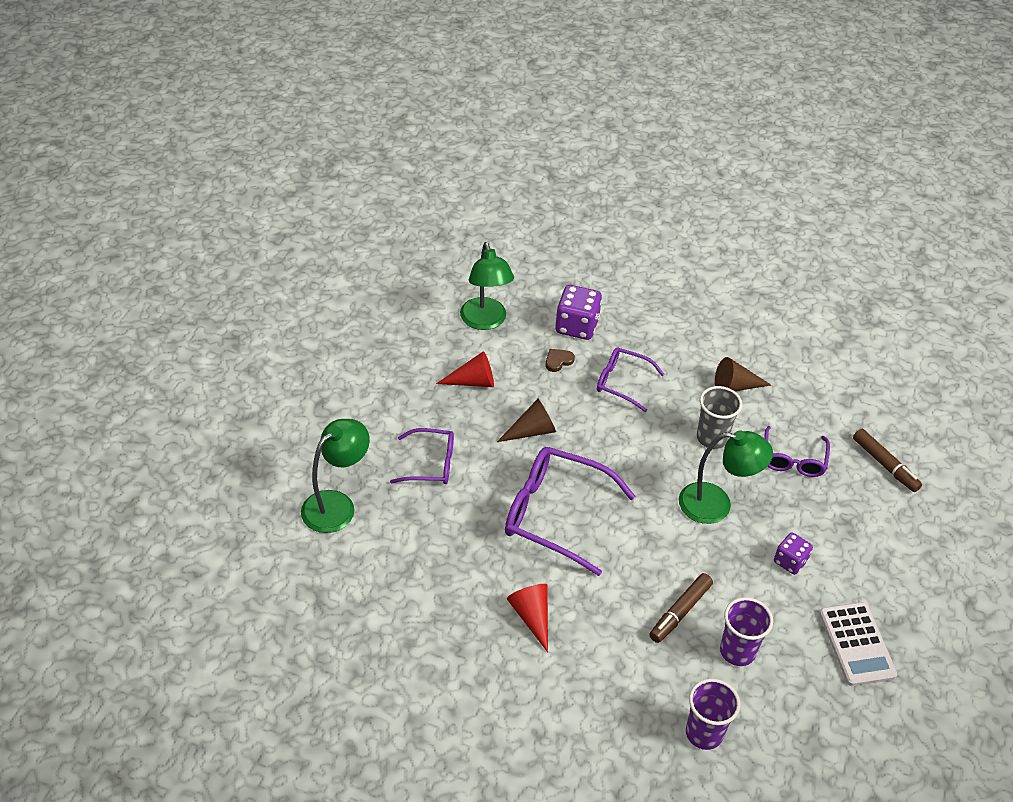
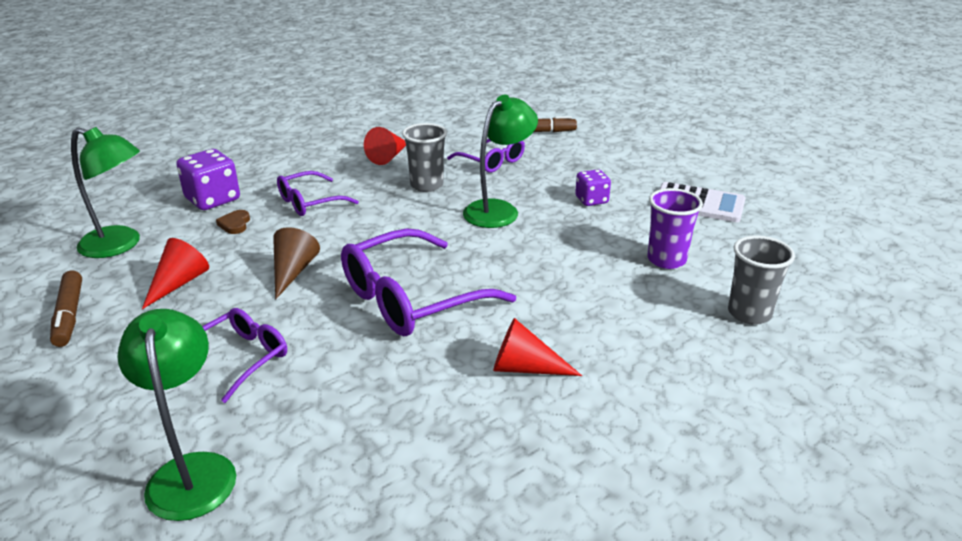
camera: 55 degrees left, 15 degrees down
brown marker [649,573,713,643] -> brown marker moved to [50,271,82,347]
purple cup [686,679,740,750] -> grey cup [728,235,795,325]
brown cone [715,357,771,391] -> red cone [364,127,406,165]

